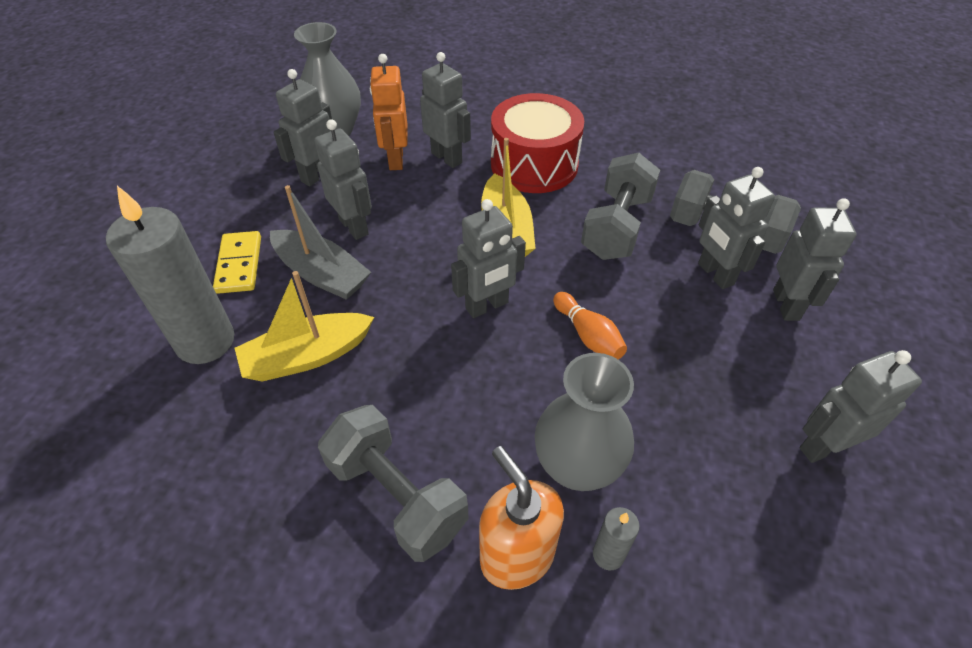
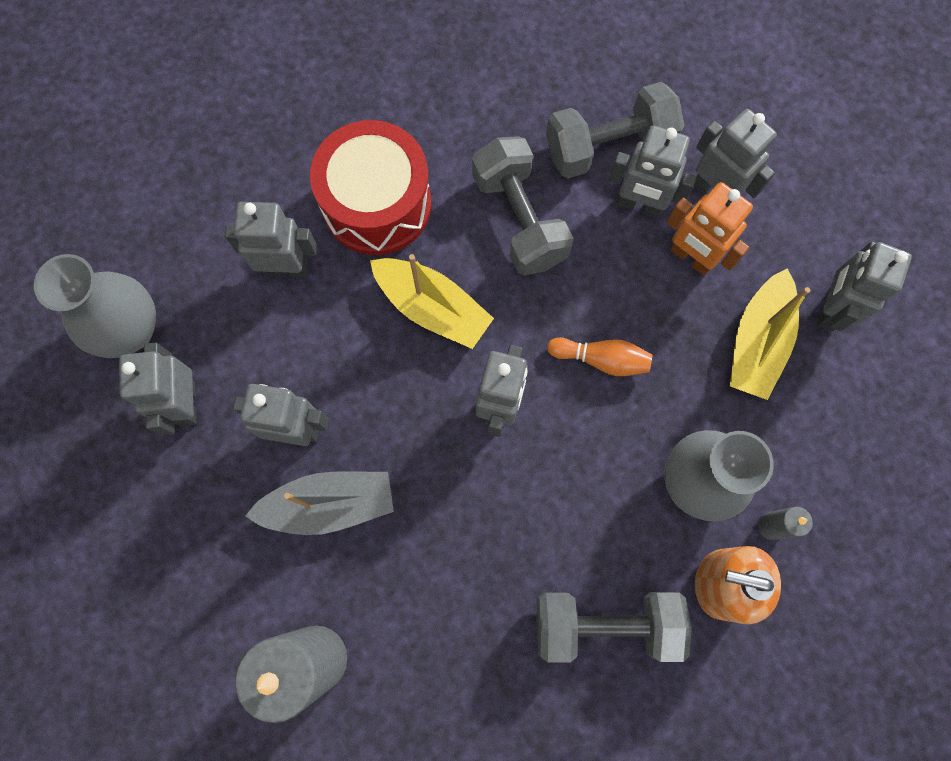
camera: 45 degrees left, 25 degrees up
yellow domino [213,231,261,294] -> none
yellow boat [235,271,374,382] -> yellow boat moved to [730,268,811,400]
orange robot [370,54,408,170] -> orange robot moved to [667,182,753,276]

